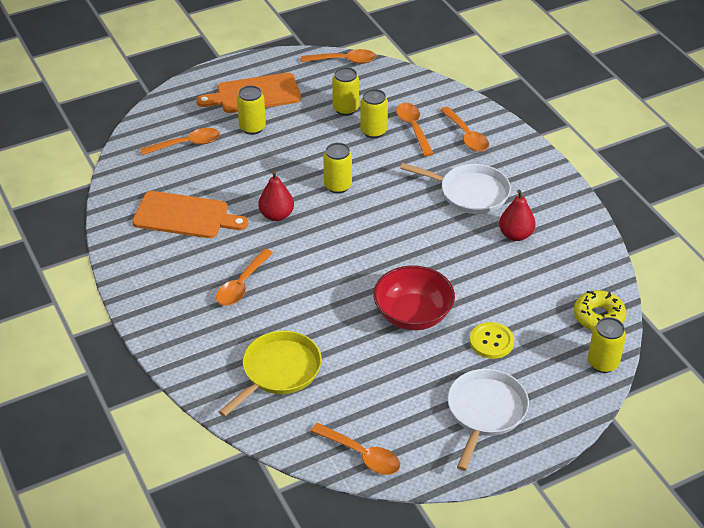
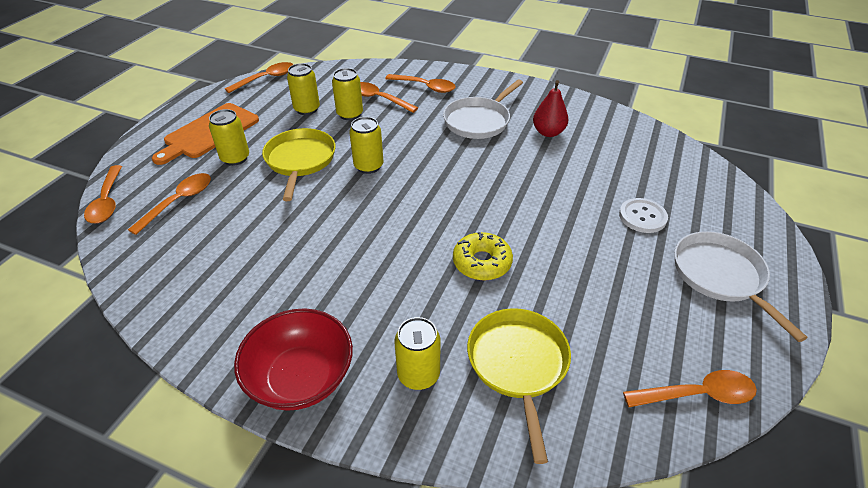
camera: 40 degrees left, 0 degrees up
orange cutting board [132,191,248,238] -> none
orange spoon [216,249,273,306] -> orange spoon moved to [84,165,122,223]
red pear [258,171,294,221] -> none
red bowl [373,265,455,330] -> red bowl moved to [234,308,353,411]
white pan [400,163,511,214] -> white pan turned 150 degrees clockwise [443,80,523,139]
yellow button [470,322,514,359] -> white button [619,198,668,233]
yellow donut [574,290,626,331] -> yellow donut moved to [453,232,513,280]
yellow can [588,317,626,373] -> yellow can moved to [394,317,441,390]
none -> yellow pan [262,128,336,201]

